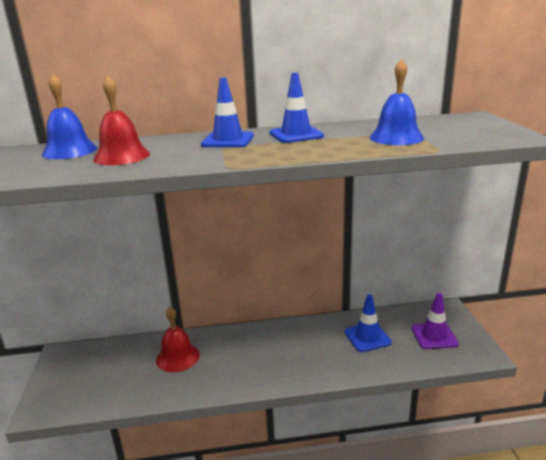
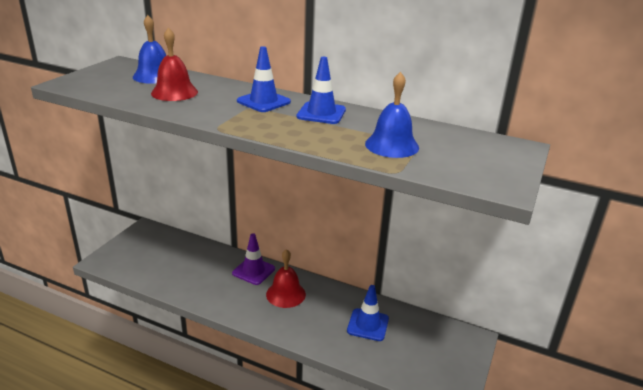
camera: 30 degrees right, 5 degrees up
red bell [156,307,200,372] -> red bell moved to [266,249,306,308]
purple traffic cone [412,293,459,349] -> purple traffic cone moved to [232,233,275,285]

